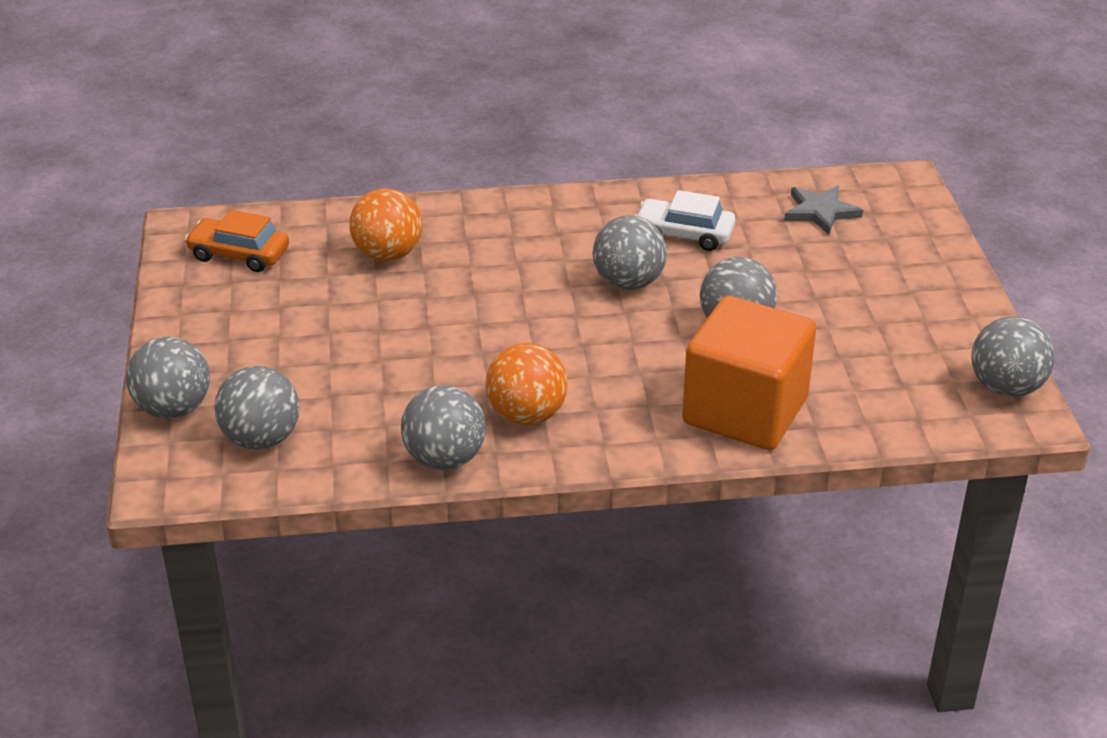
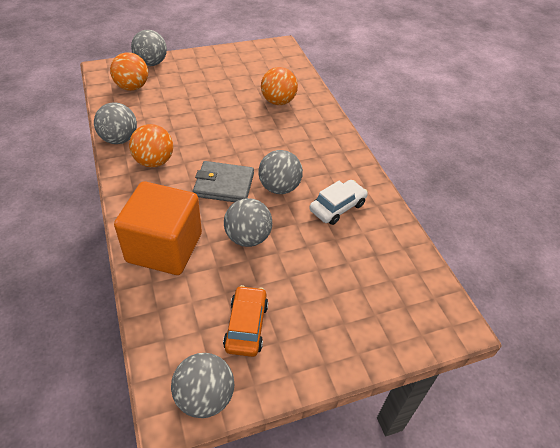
camera: 75 degrees right, 10 degrees up
orange car [185,210,289,272] -> orange car moved to [223,285,268,357]
grey ball [214,366,300,450] -> orange ball [110,52,148,91]
white car [635,190,736,251] -> white car turned 45 degrees clockwise [309,180,368,225]
grey star [784,185,863,235] -> none
none -> grey wallet [193,161,254,202]

